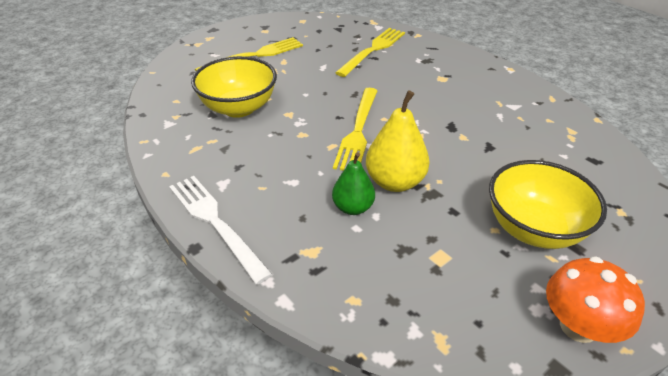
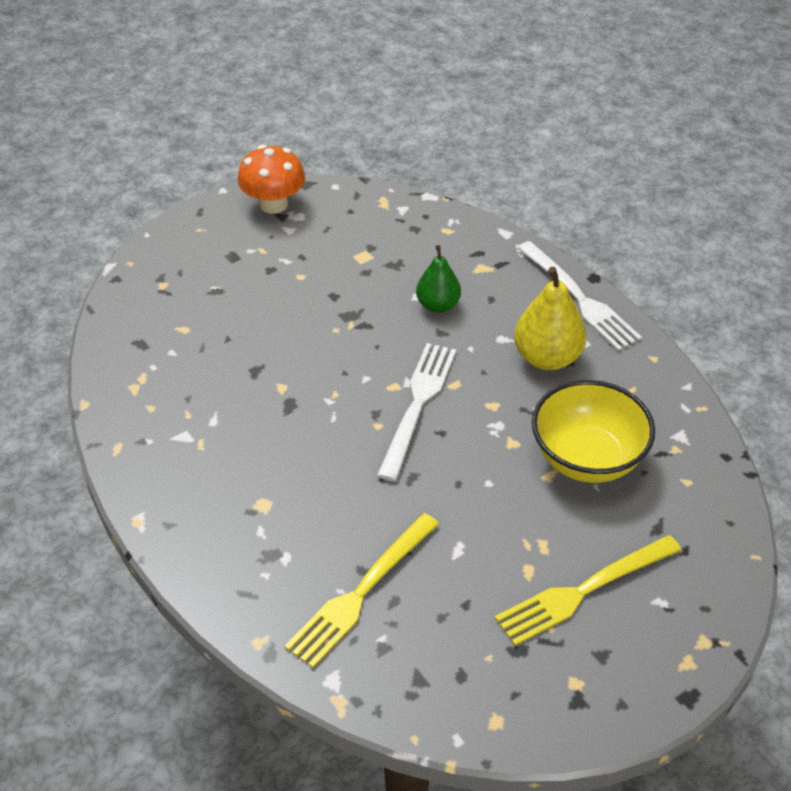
camera: 175 degrees left, 5 degrees up
yellow fork [333,88,378,171] -> white fork [377,343,456,481]
yellow pear [366,90,430,192] -> yellow pear moved to [514,267,587,370]
yellow bowl [489,160,607,249] -> none

